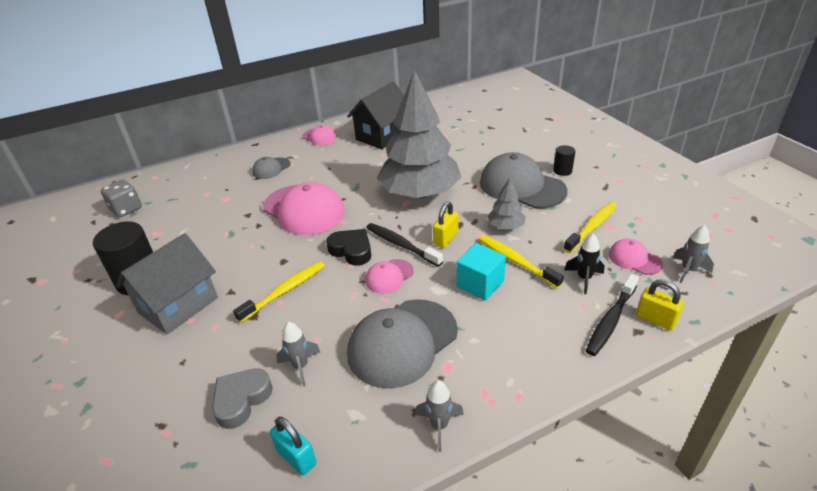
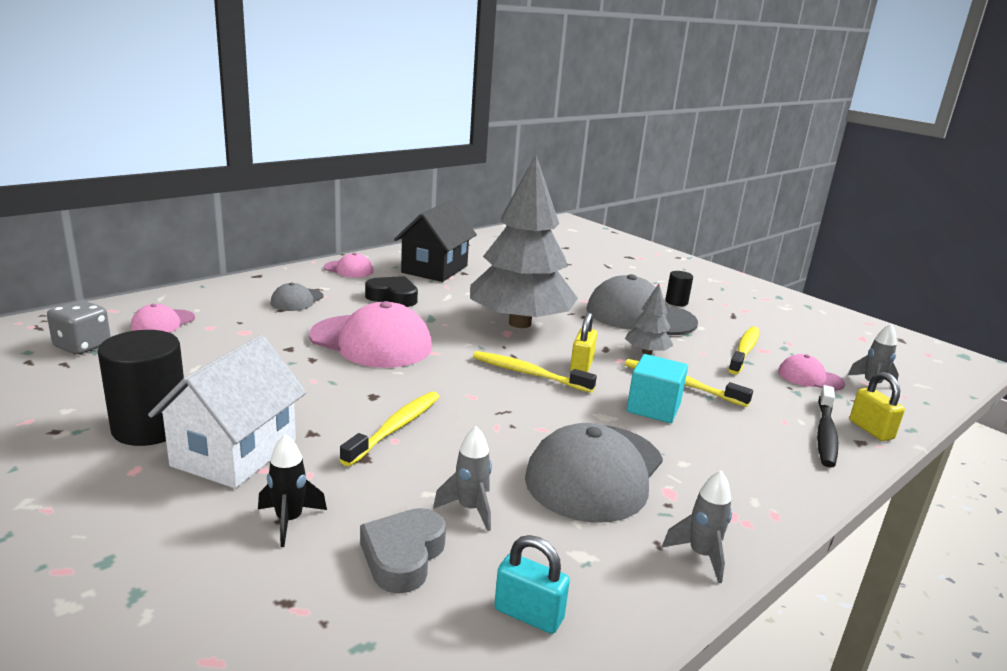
camera: 20 degrees left, 15 degrees down
grey house [116,233,218,334] -> white house [148,335,307,488]
black heart [326,229,371,266] -> black heart moved to [365,276,418,307]
pink cap [365,259,414,294] -> pink cap moved to [131,304,195,333]
black toothbrush [366,223,443,267] -> yellow toothbrush [473,351,597,393]
black rocket [564,234,605,294] -> black rocket moved to [258,434,327,547]
yellow padlock [636,279,684,330] -> yellow padlock turned 45 degrees clockwise [849,372,905,441]

